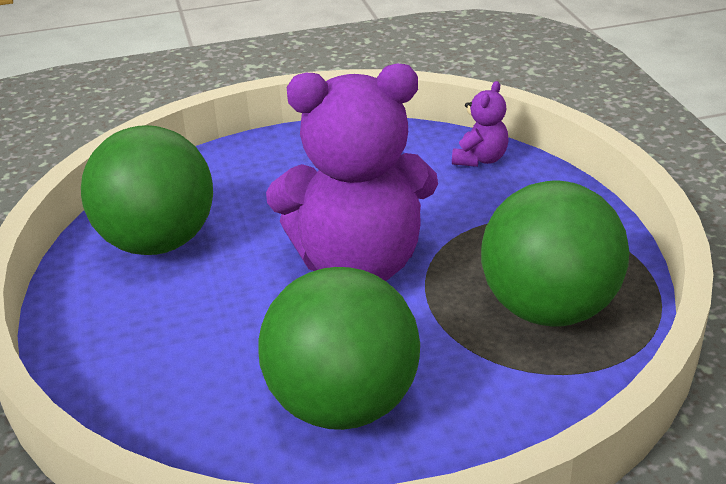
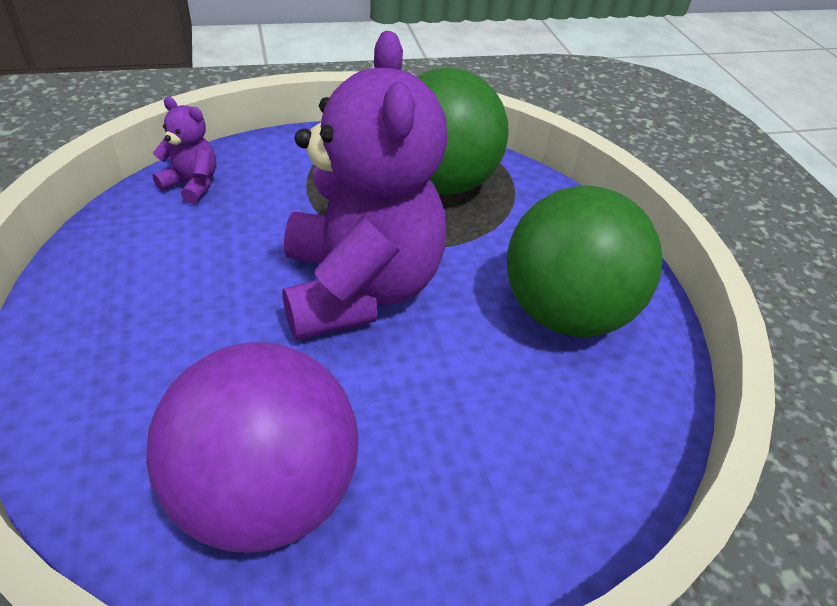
camera: 95 degrees left, 10 degrees up
green ball [81,125,213,255] -> purple ball [146,342,359,553]

